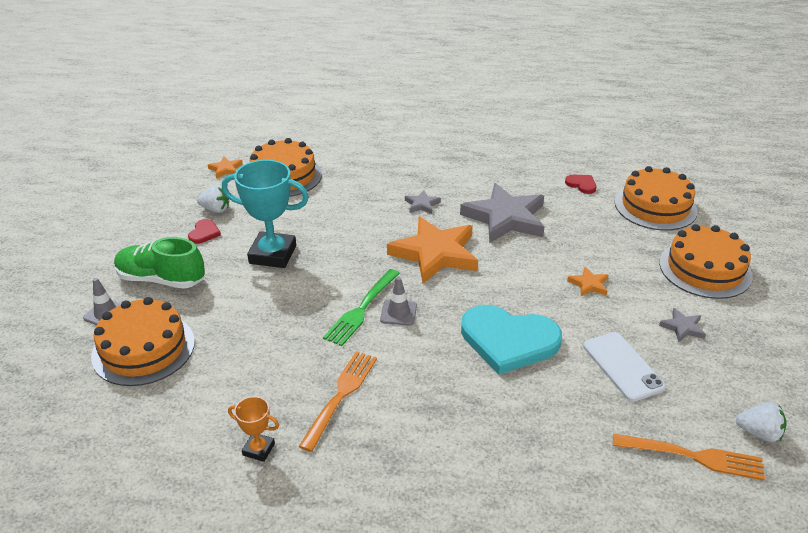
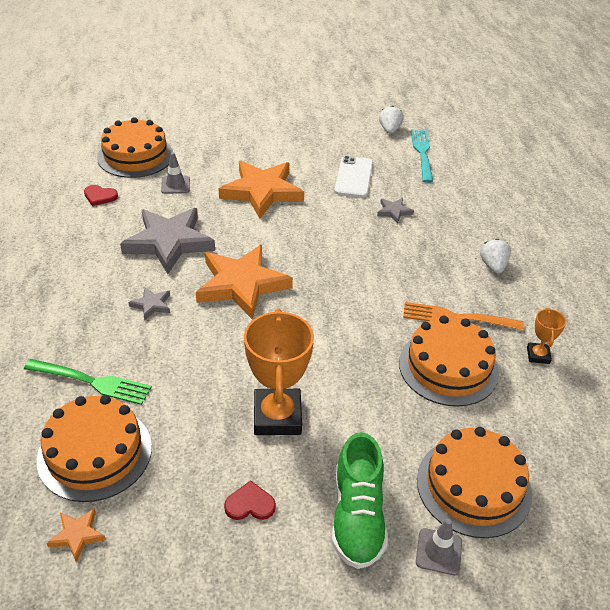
camera: 105 degrees left, 5 degrees up
white strawberry [197,185,229,213] -> white strawberry moved to [480,239,511,274]
turquoise trophy [222,160,309,268] -> orange trophy [244,309,314,435]
green fork [323,269,400,346] -> green fork moved to [24,359,152,405]
grey traffic cone [380,277,417,326] -> grey traffic cone moved to [161,152,190,194]
turquoise heart [461,305,562,375] -> none
red heart [565,175,596,194] -> red heart turned 105 degrees counterclockwise [84,185,118,206]
orange star [567,267,608,296] -> orange star [219,161,304,219], size x2.34
white phone [583,332,666,402] -> white phone turned 45 degrees counterclockwise [334,156,373,198]
orange fork [613,434,765,480] -> turquoise fork [411,130,433,183]
orange cake [659,224,753,299] -> orange cake moved to [399,316,499,407]
grey star [659,308,706,342] -> grey star moved to [377,198,414,223]

